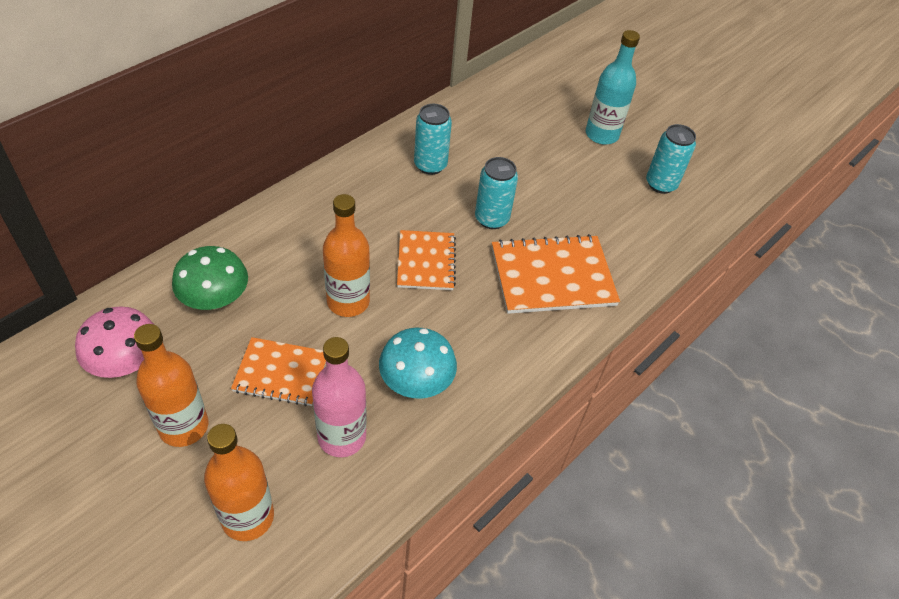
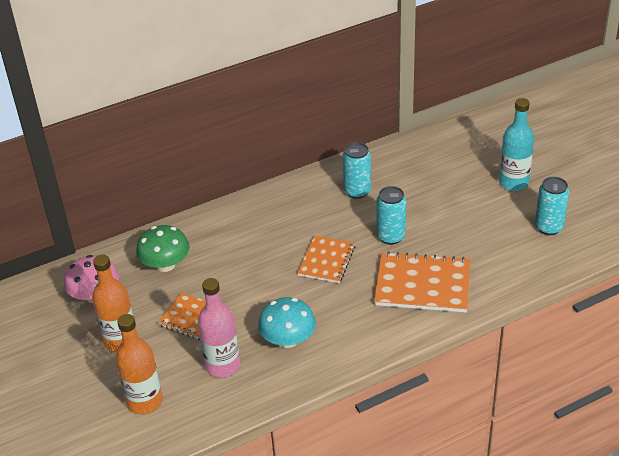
camera: 25 degrees right, 10 degrees down
orange bottle [323,194,370,317] -> none

